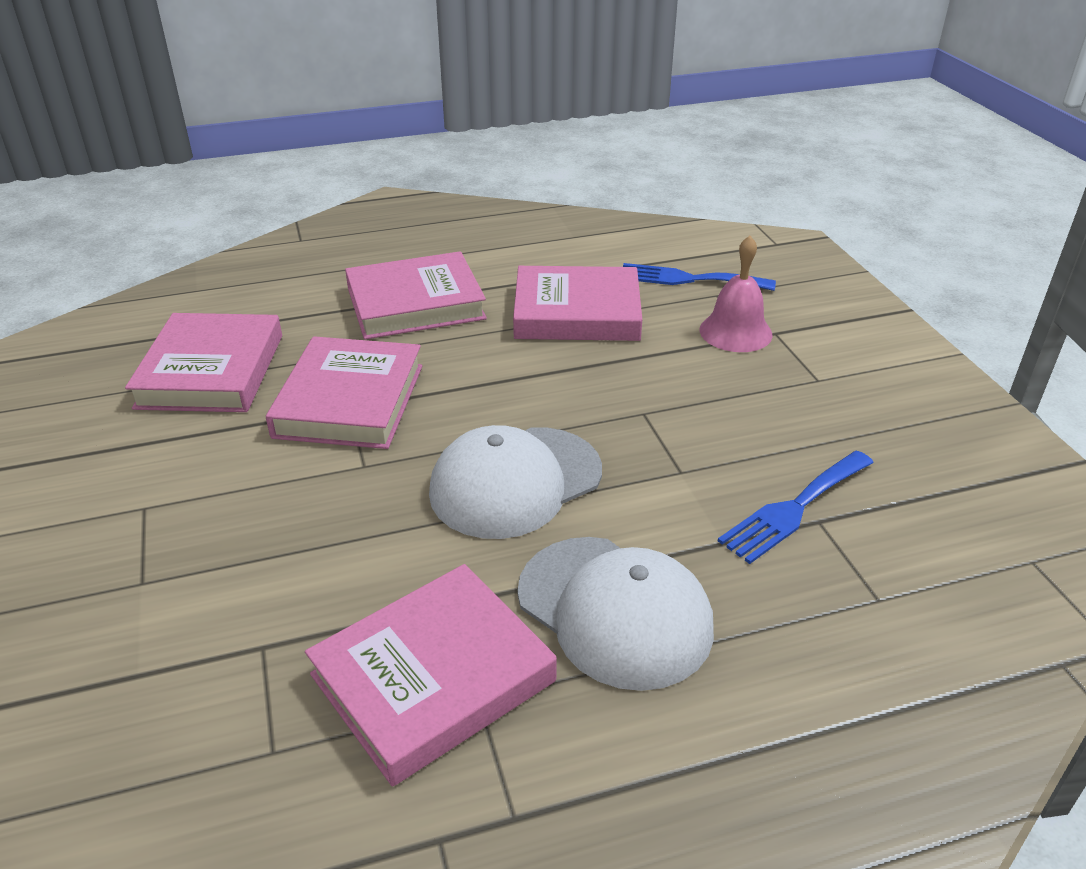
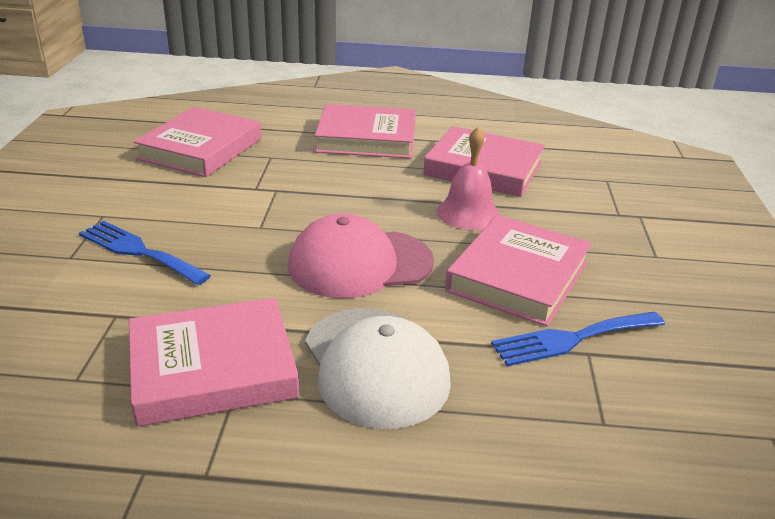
camera: 20 degrees right, 5 degrees down
pink book [266,336,422,449] -> pink book moved to [445,215,592,327]
white cap [429,425,602,539] -> pink cap [288,213,434,298]
blue fork [623,263,776,291] -> blue fork moved to [79,221,211,285]
pink bell [700,236,773,352] -> pink bell moved to [437,127,500,230]

